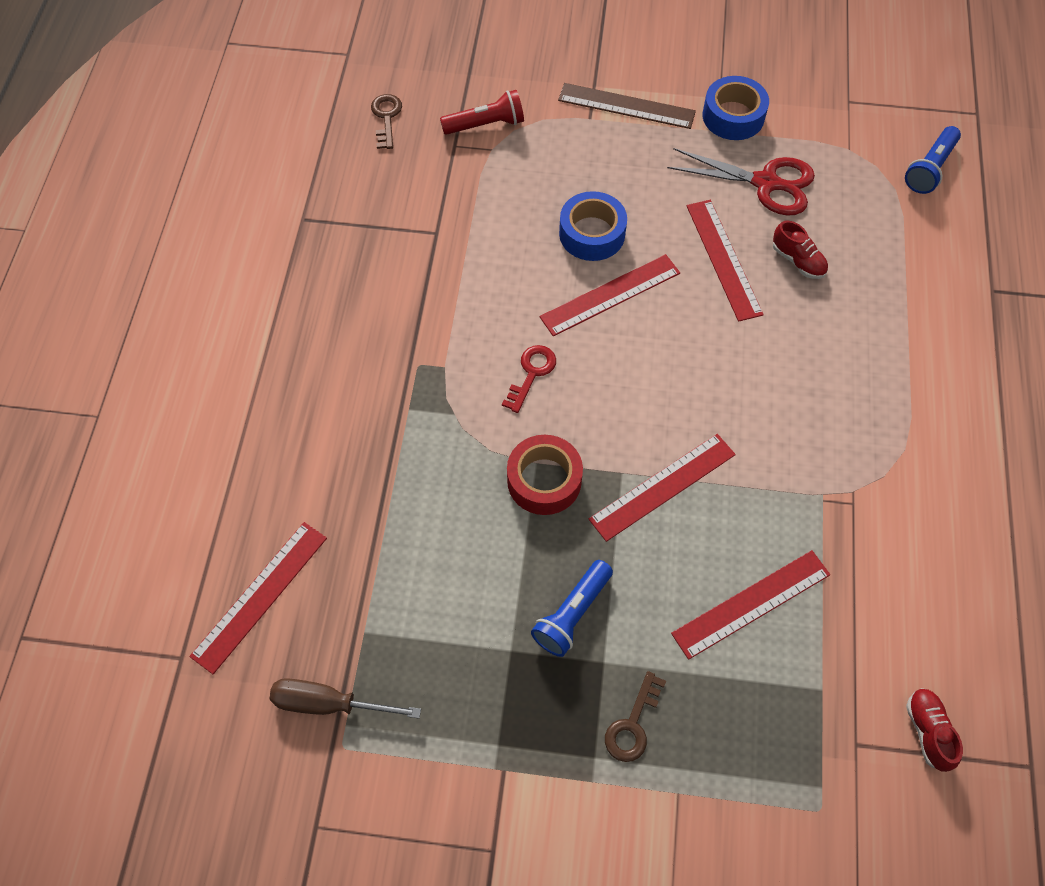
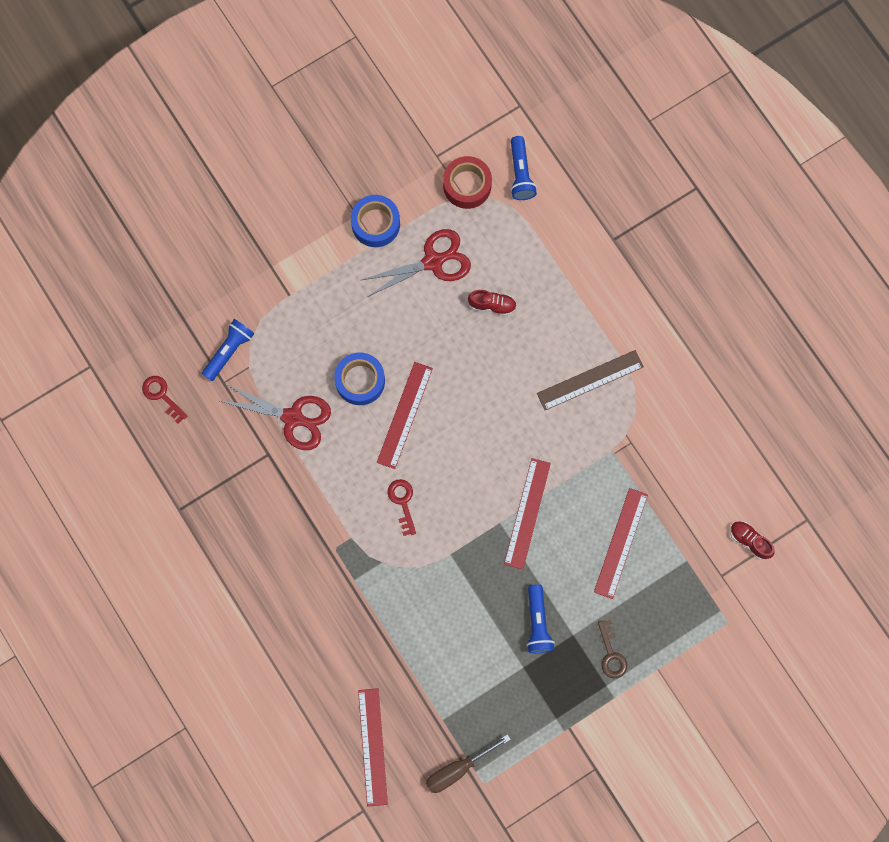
camera: 40 degrees left, 15 degrees up
brown key [371,94,402,149] -> red key [142,376,188,424]
red flashlight [440,90,524,135] -> blue flashlight [202,319,255,381]
red tape [507,435,583,515] -> red tape moved to [443,156,492,209]
brown ruler [558,83,696,129] -> brown ruler moved to [537,350,644,410]
red ruler [687,200,764,322] -> none
none -> red scissors [220,384,331,450]

